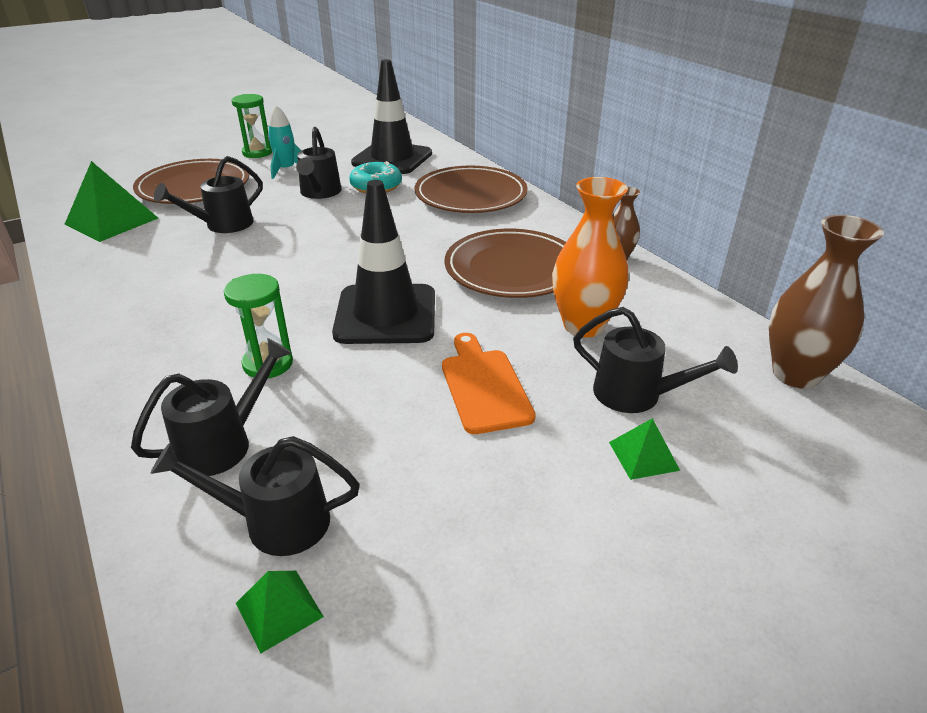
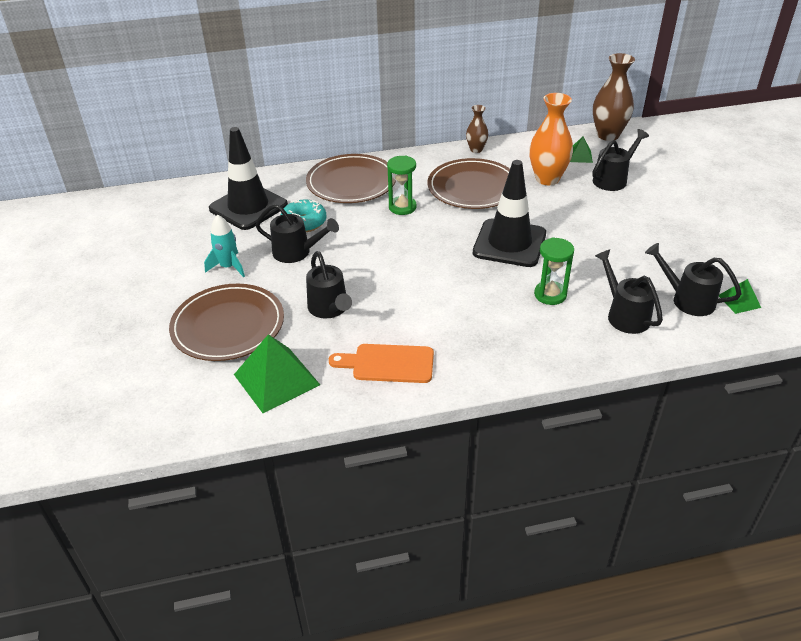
camera: 70 degrees left, 5 degrees up
black watering can [150,436,360,556] -> black watering can turned 105 degrees clockwise [645,243,742,316]
green hourglass [231,94,272,158] -> green hourglass moved to [387,156,417,215]
orange cutting board [442,333,535,434] -> orange cutting board moved to [329,344,434,383]
green pyramid [609,418,680,480] -> green pyramid moved to [570,137,593,163]

